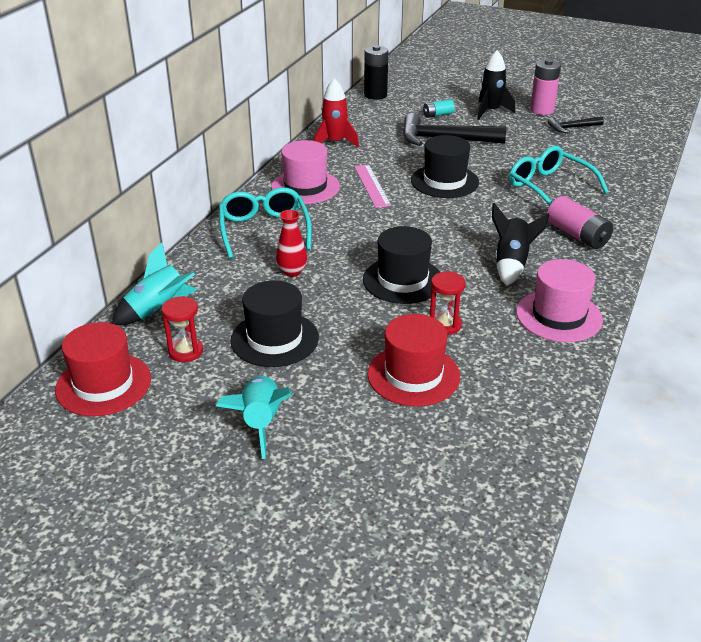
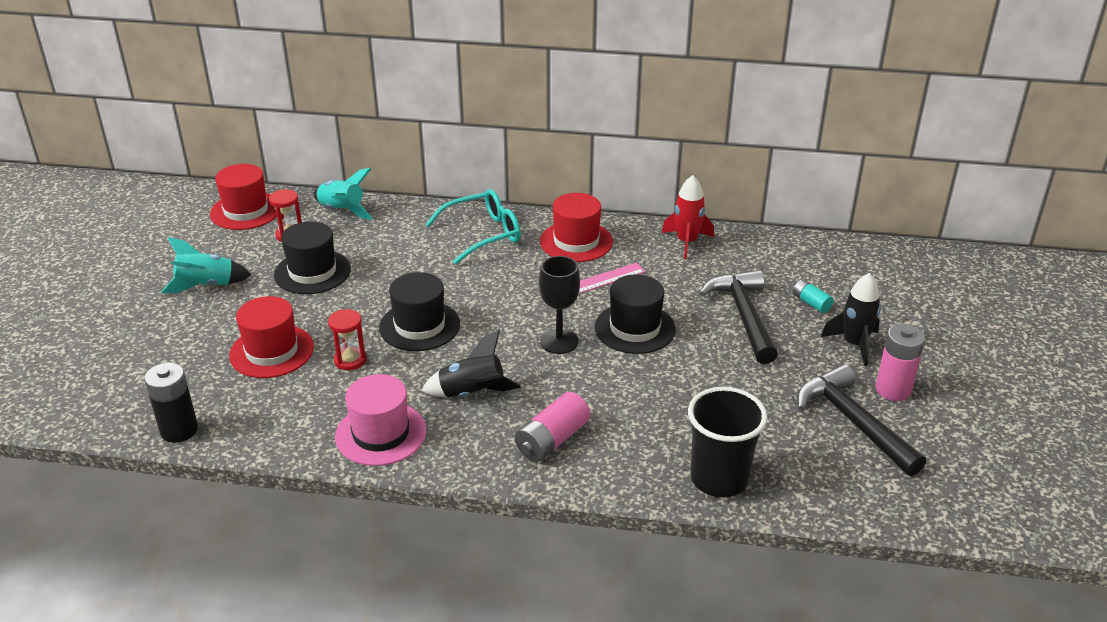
camera: 75 degrees right, 0 degrees up
pink hat [271,140,340,204] -> red hat [540,193,613,262]
red vase [276,210,307,277] -> none
black battery [364,45,388,100] -> black battery moved to [144,363,198,443]
turquoise glasses [509,146,609,206] -> none
black hammer [547,116,604,133] -> black hammer [797,364,926,476], size x1.85
none -> black goblet [539,256,580,354]
none -> black cup [688,387,767,497]

